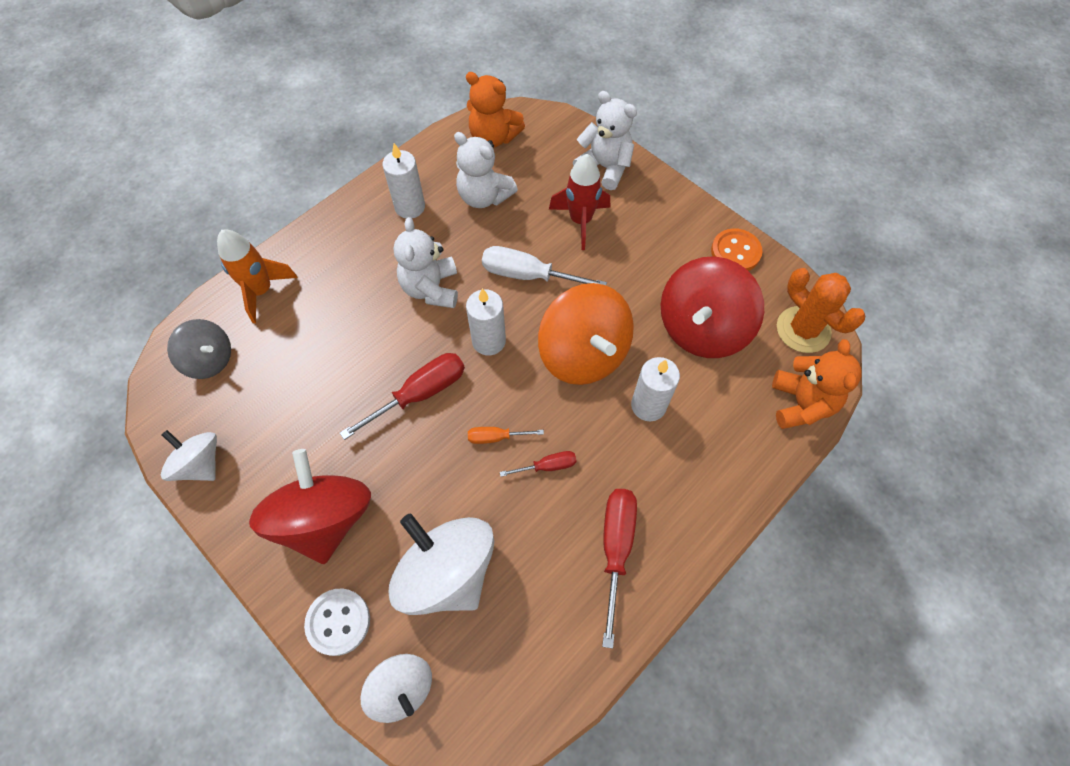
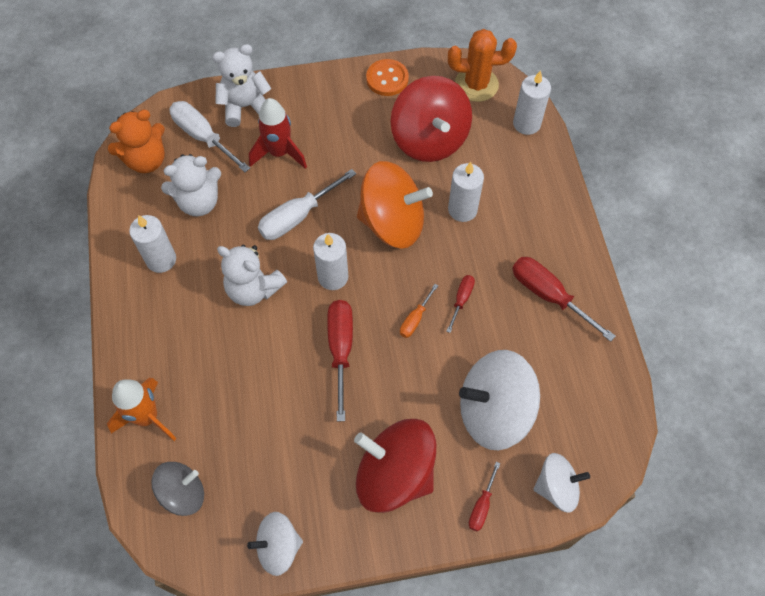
camera: 55 degrees left, 0 degrees up
white button [304,588,370,656] -> red screwdriver [469,462,500,531]
orange teddy bear [772,339,861,429] -> white candle [513,70,551,135]
none -> white screwdriver [169,101,250,172]

